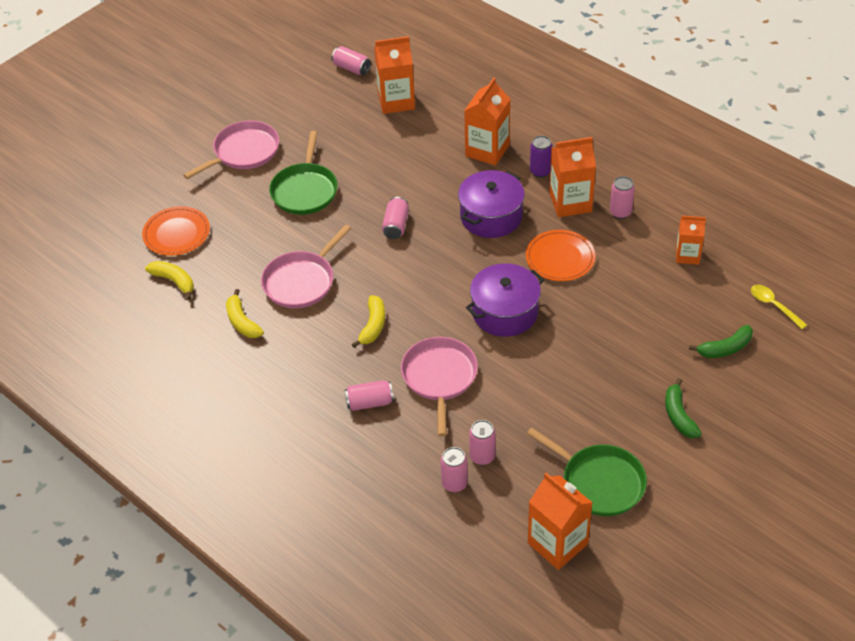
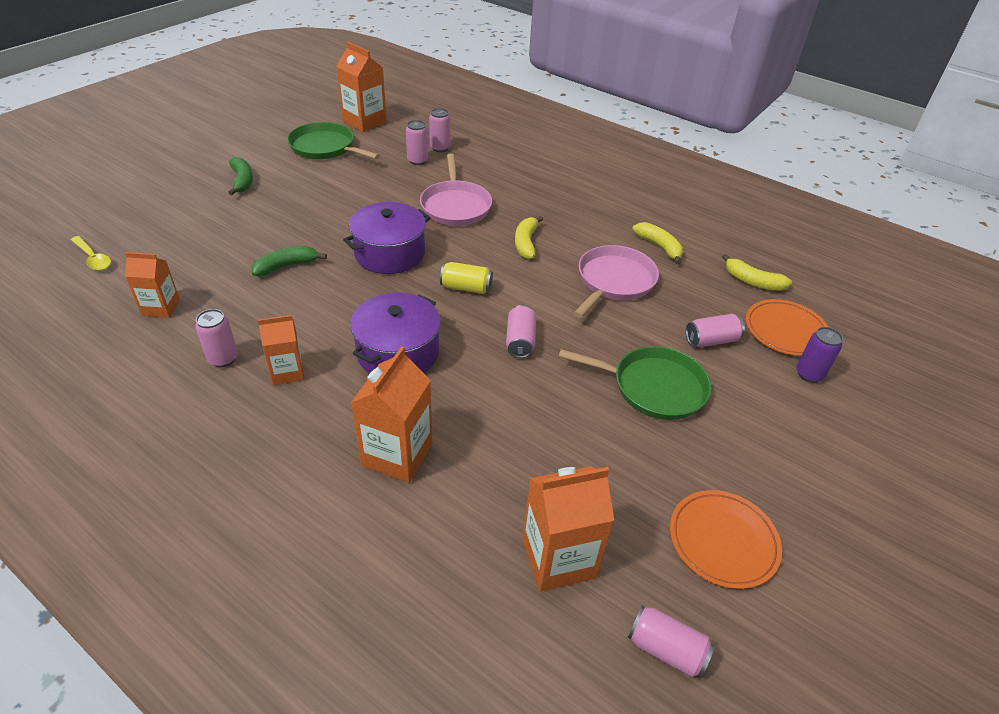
camera: 170 degrees right, 5 degrees down
pink pan [183,121,279,179] -> none
green pan [269,131,338,215] -> green pan turned 105 degrees clockwise [559,346,712,420]
pink can [345,380,394,411] -> pink can moved to [686,314,745,347]
orange plate [526,230,595,281] -> orange plate moved to [670,490,782,589]
purple can [530,136,553,178] -> purple can moved to [796,327,843,383]
orange carton [549,137,596,217] -> orange carton [258,315,304,385], size x0.63
green banana [689,325,753,358] -> green banana moved to [251,246,327,276]
none -> yellow can [440,262,493,294]

